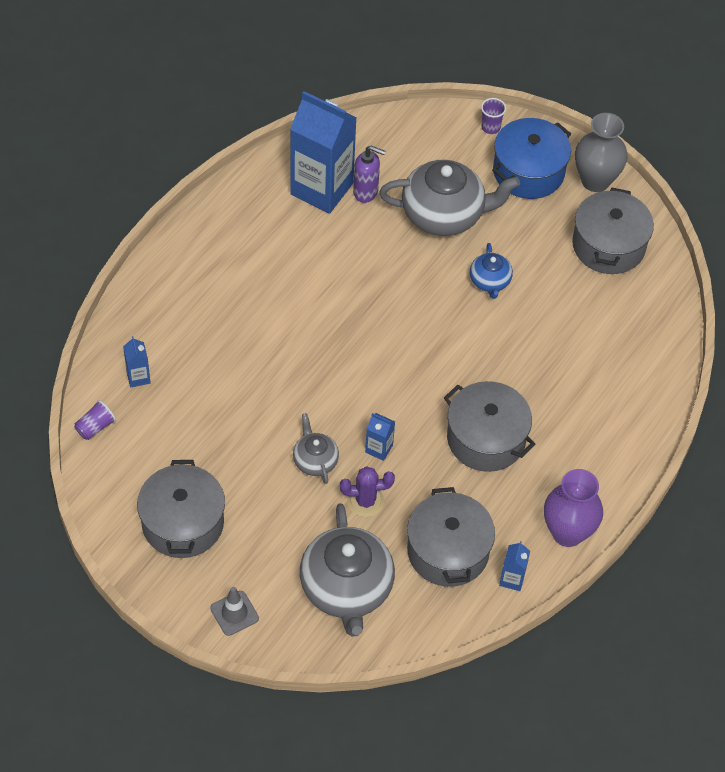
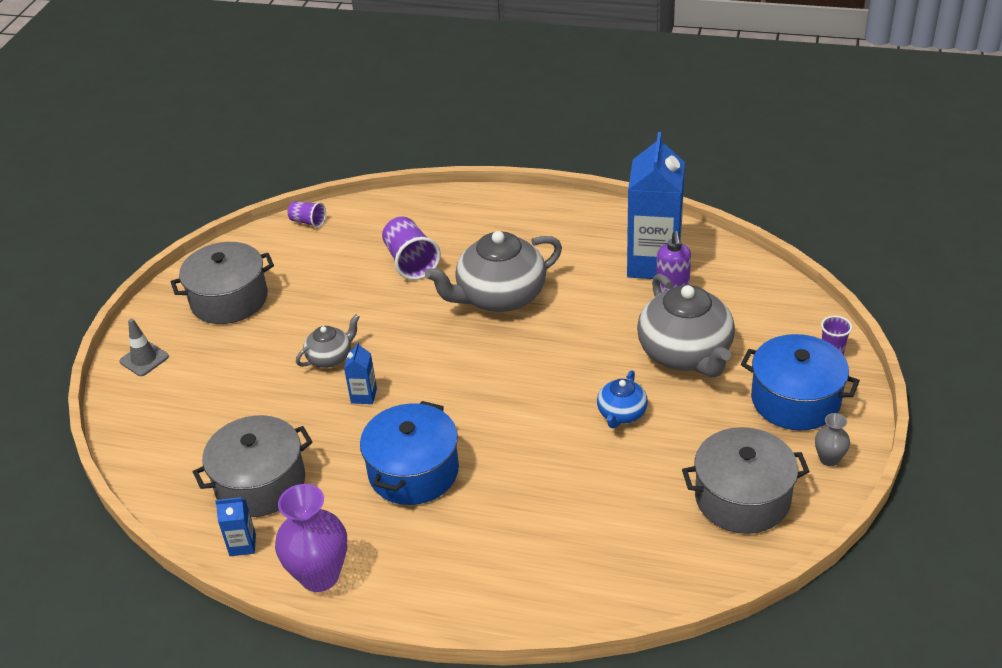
camera: 75 degrees right, 15 degrees down
blue carton [123,336,151,387] -> none
grey teapot [300,503,395,637] -> grey teapot moved to [425,231,562,312]
purple cactus [340,466,395,517] -> none
grey pot [444,381,536,472] -> blue pot [360,401,459,505]
blue teapot [470,243,513,299] -> blue teapot turned 45 degrees counterclockwise [597,370,648,428]
grey vase [575,113,628,192] -> grey vase [815,413,850,466], size x0.51
none -> purple cup [382,216,441,280]

